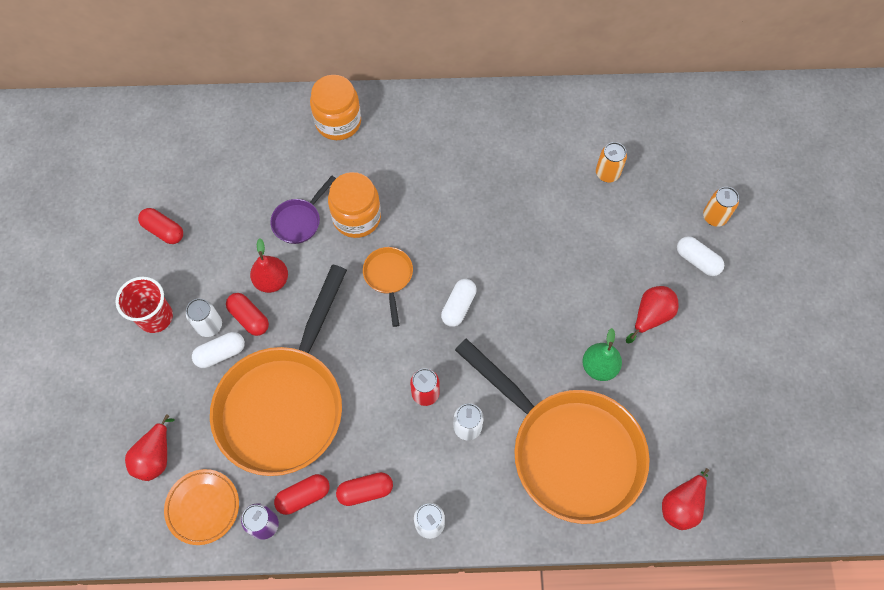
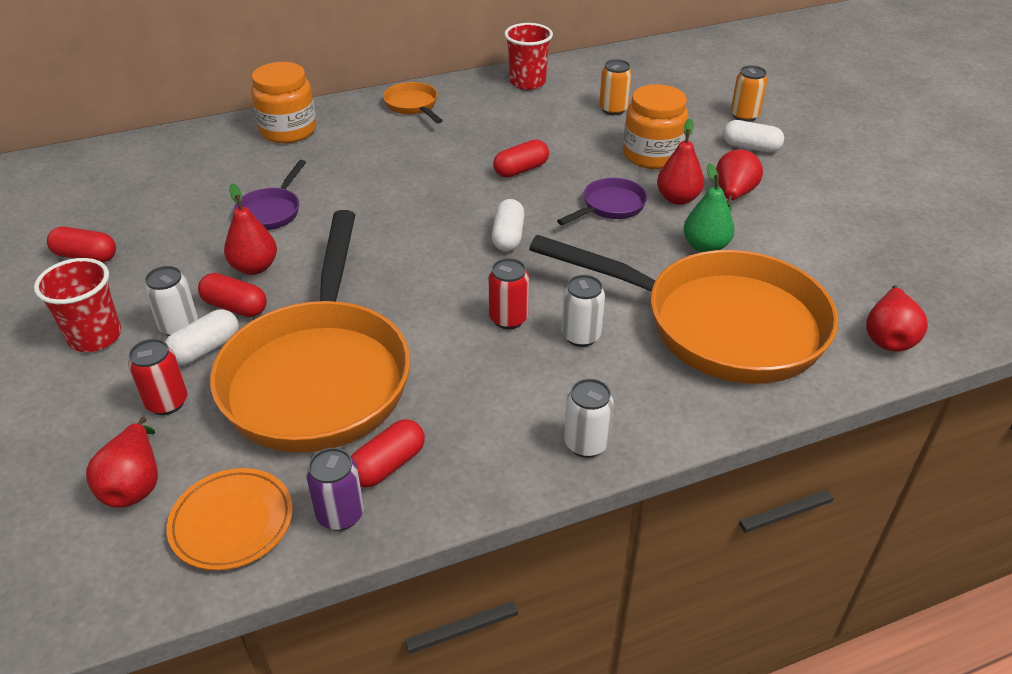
camera: 20 degrees left, 25 degrees down
orange jar [328,172,381,238] -> orange jar moved to [623,84,688,169]
red capsule [336,472,393,506] -> red capsule moved to [493,139,549,178]
orange pan [363,247,413,327] -> orange pan moved to [383,82,443,123]
none -> red can [128,339,188,415]
none -> red cup [504,23,553,90]
none -> purple pan [557,177,648,225]
none -> red pear [657,119,704,205]

